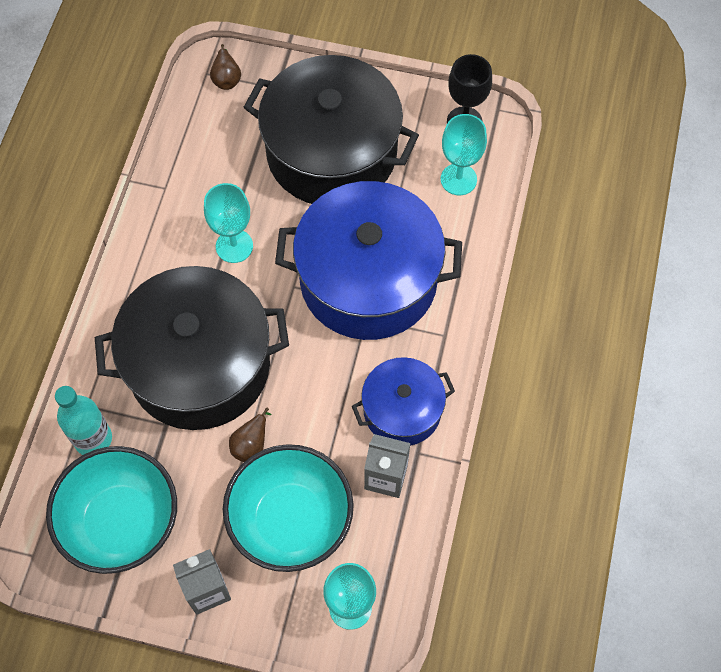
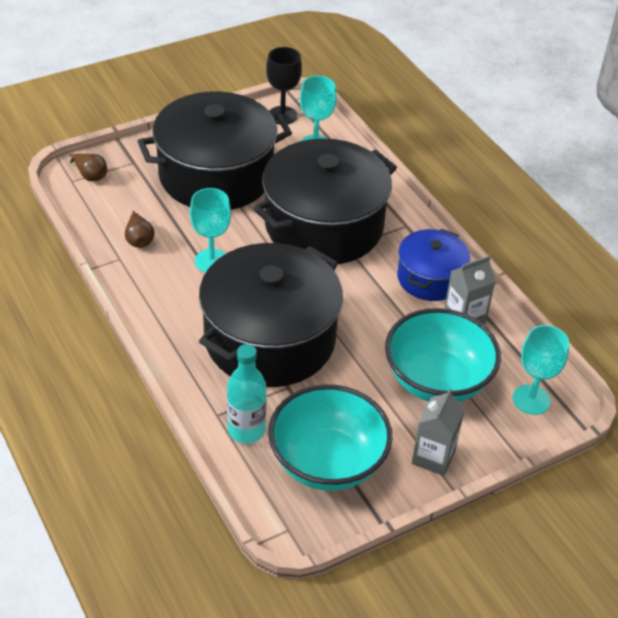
camera: 45 degrees left, 20 degrees down
brown pear [229,408,272,462] -> brown pear moved to [125,211,155,248]
blue pot [275,181,462,340] -> black pot [253,138,397,264]

